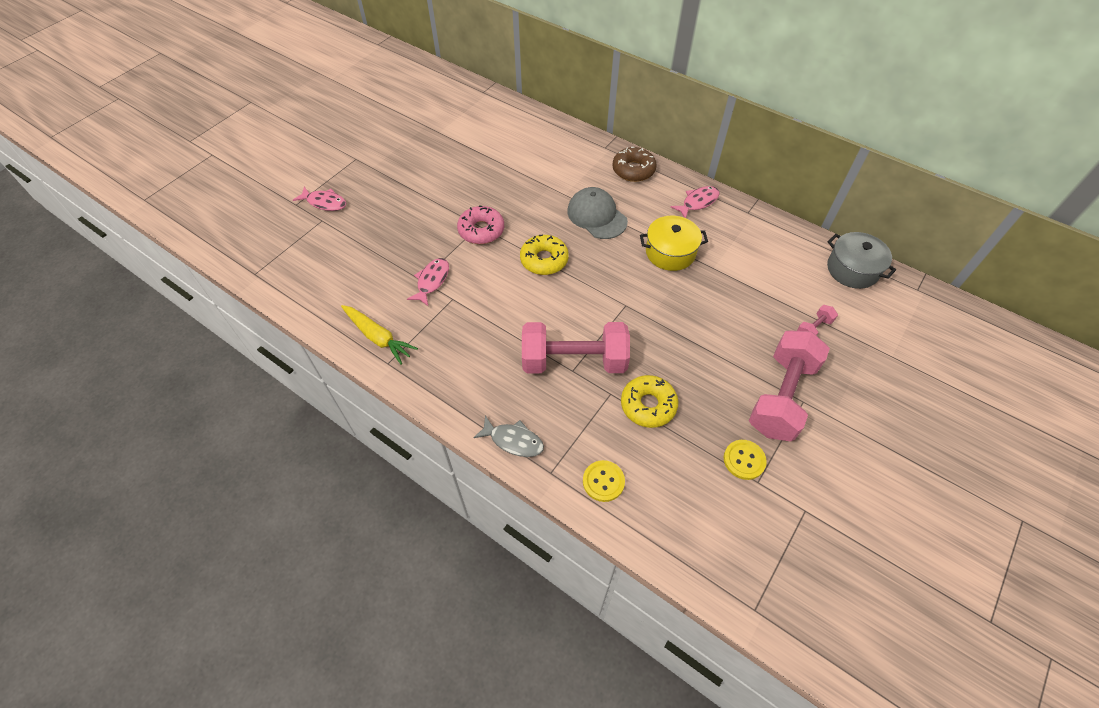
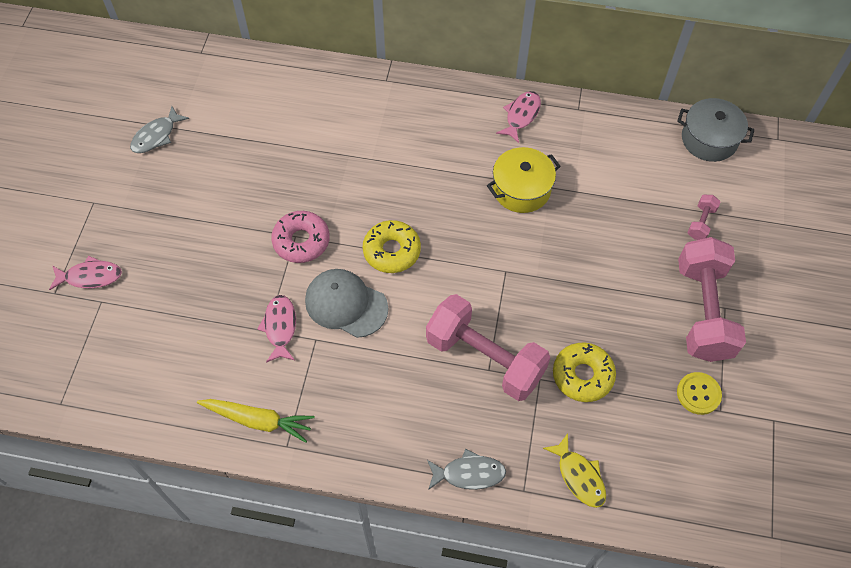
camera: 25 degrees left, 5 degrees up
pink dumbbell [522,322,630,373] -> pink dumbbell turned 60 degrees clockwise [426,294,550,401]
grey cap [567,187,628,239] -> grey cap moved to [305,269,388,338]
yellow button [583,460,625,502] -> yellow fish [543,433,606,508]
brown donut [612,147,656,182] -> none
none -> grey fish [130,106,189,153]

